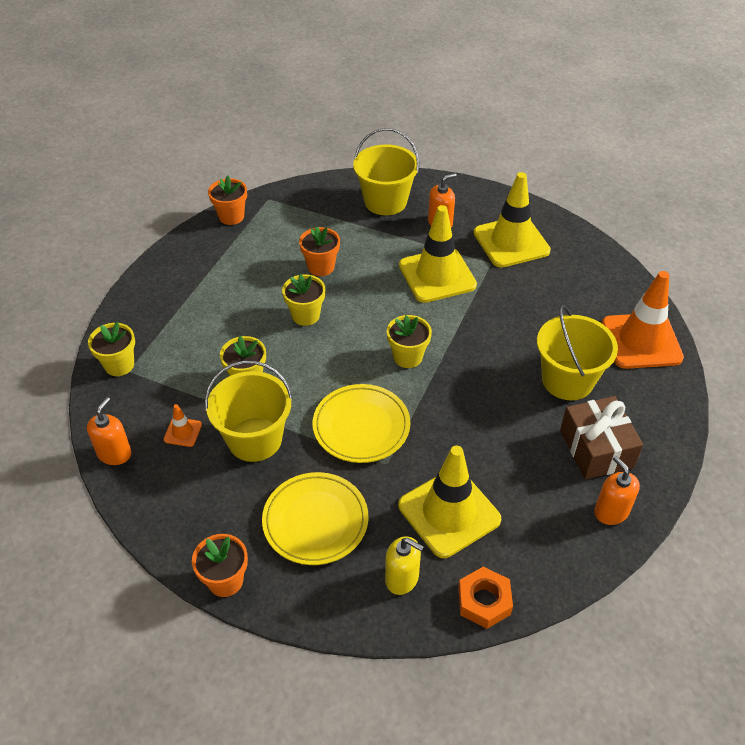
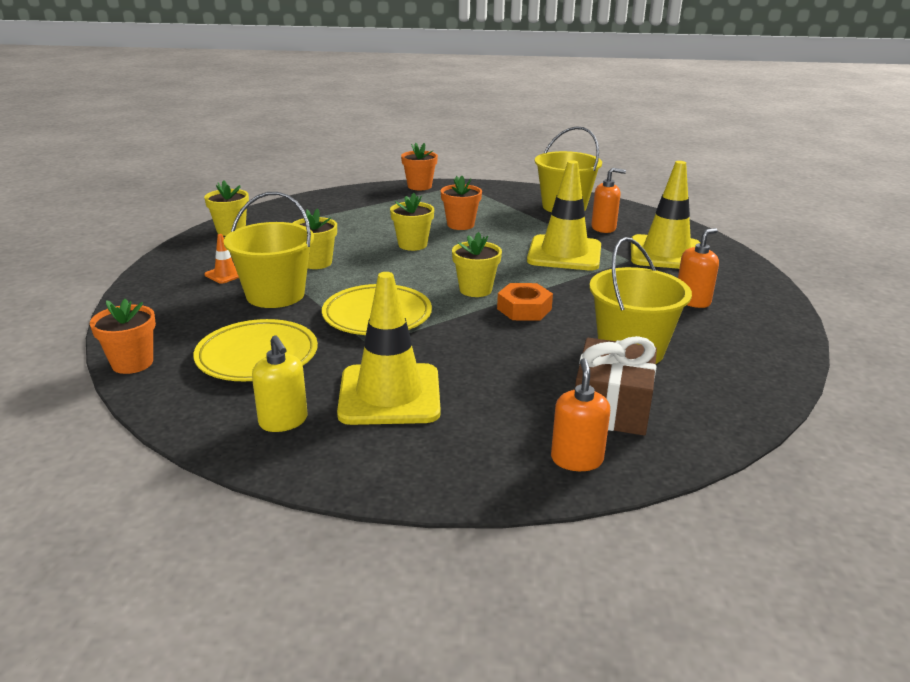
camera: 30 degrees right, 20 degrees down
orange soap dispenser [87,397,132,465] -> orange soap dispenser moved to [678,228,719,308]
orange nut [458,566,513,629] -> orange nut moved to [497,283,553,321]
orange traffic cone [602,271,684,369] -> none

